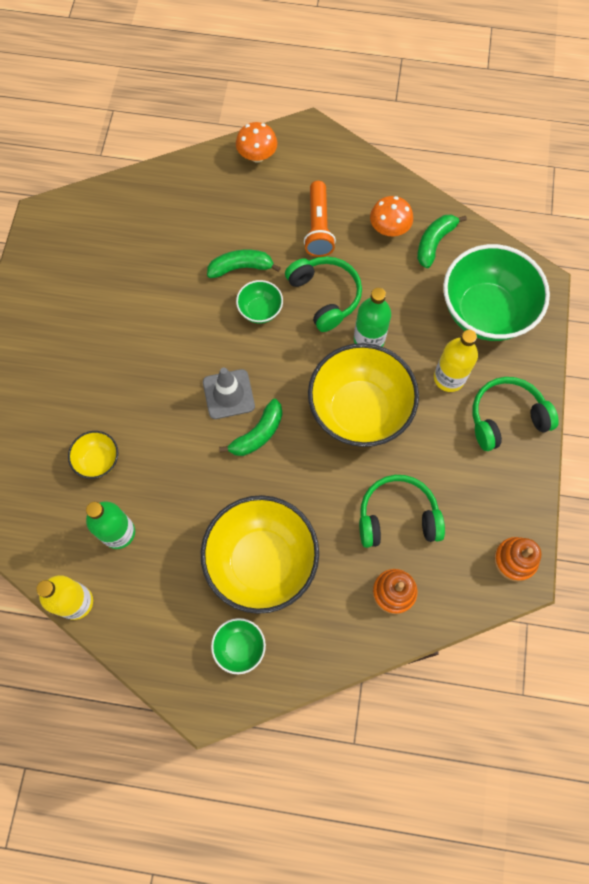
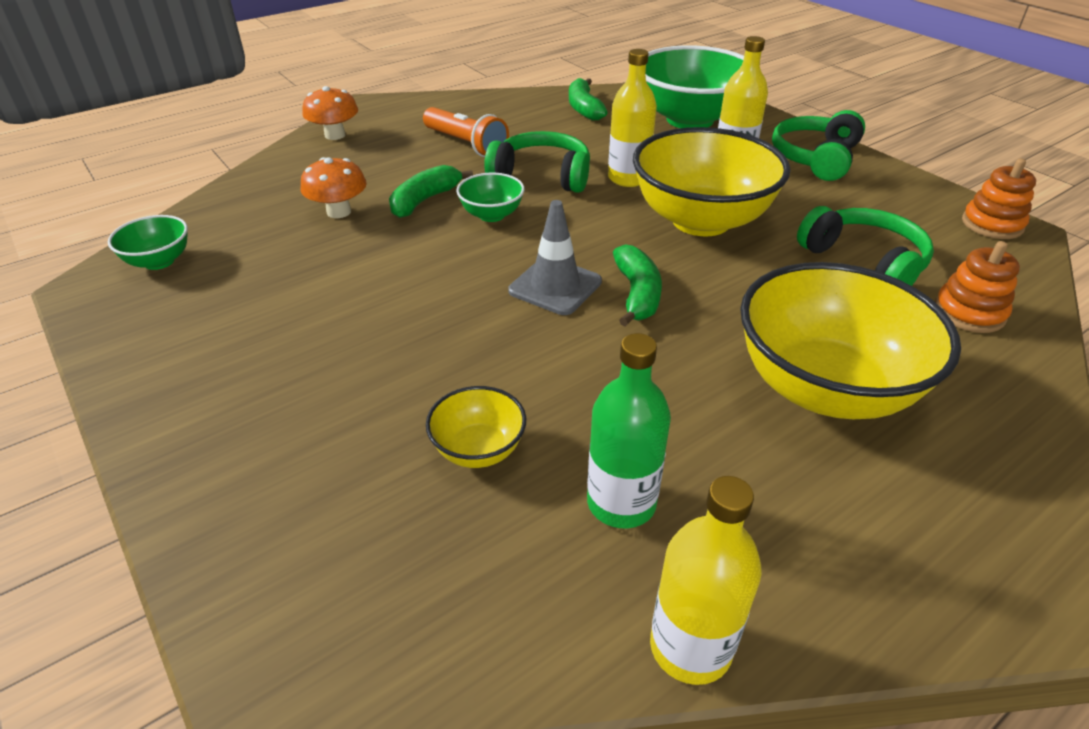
camera: 45 degrees left, 30 degrees down
green bowl [211,618,266,674] -> green bowl moved to [108,215,188,270]
green bottle [354,288,391,347] -> yellow bottle [608,49,657,187]
green headphones [359,475,445,548] -> green headphones turned 105 degrees clockwise [797,206,934,286]
orange mushroom [370,196,413,236] -> orange mushroom moved to [301,157,367,218]

